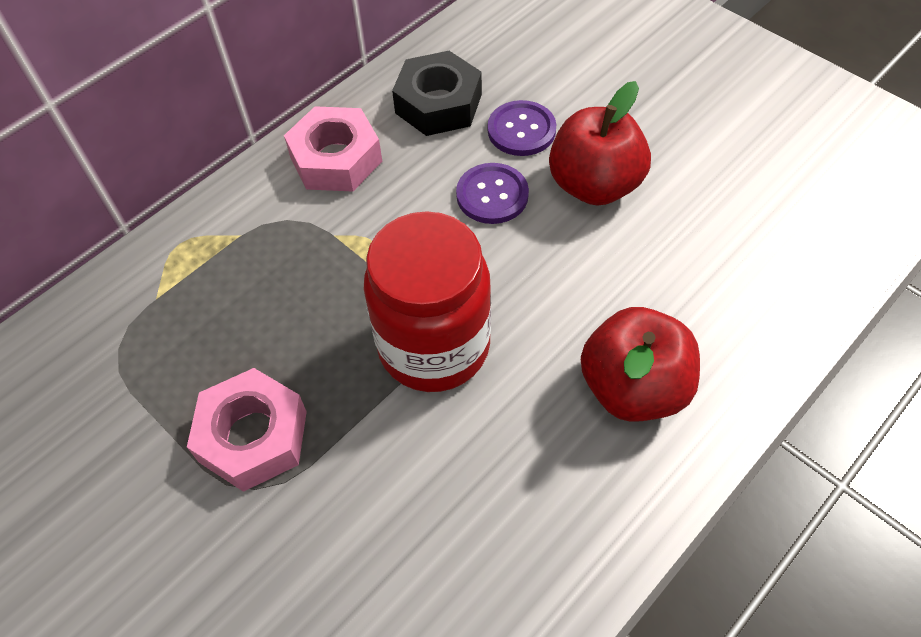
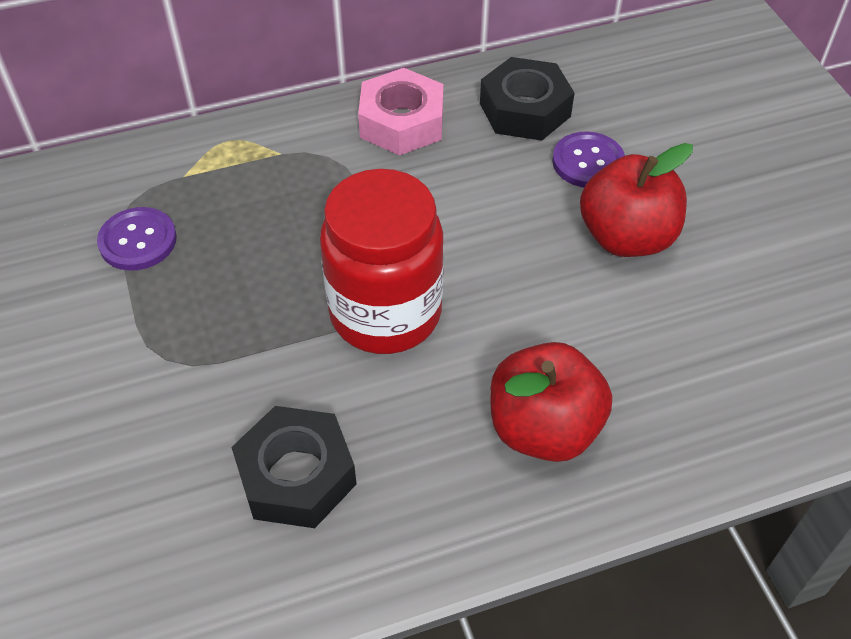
camera: 25 degrees right, 5 degrees down
pink nut [187,368,307,492] -> none
purple button [456,163,529,224] -> purple button moved to [97,207,177,271]
none -> black nut [231,406,357,528]

